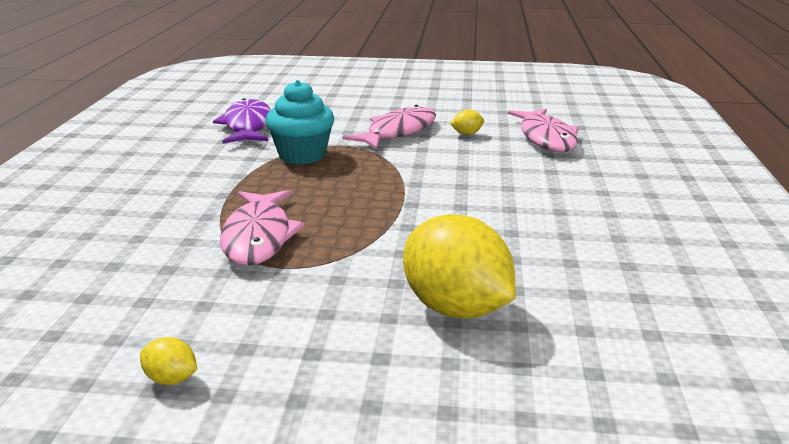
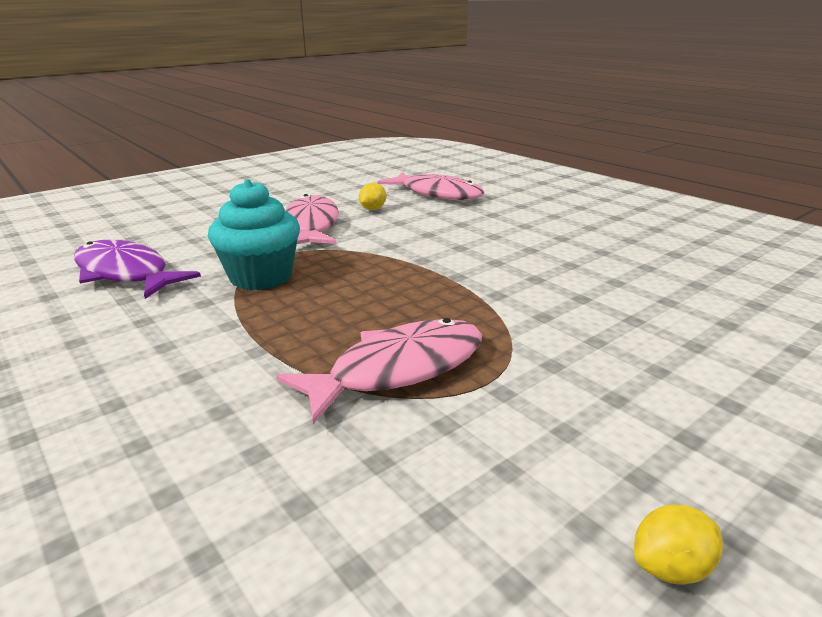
camera: 45 degrees left, 0 degrees up
pink fish [220,190,305,266] -> pink fish turned 75 degrees counterclockwise [276,318,482,424]
yellow lemon [403,214,516,318] -> none

